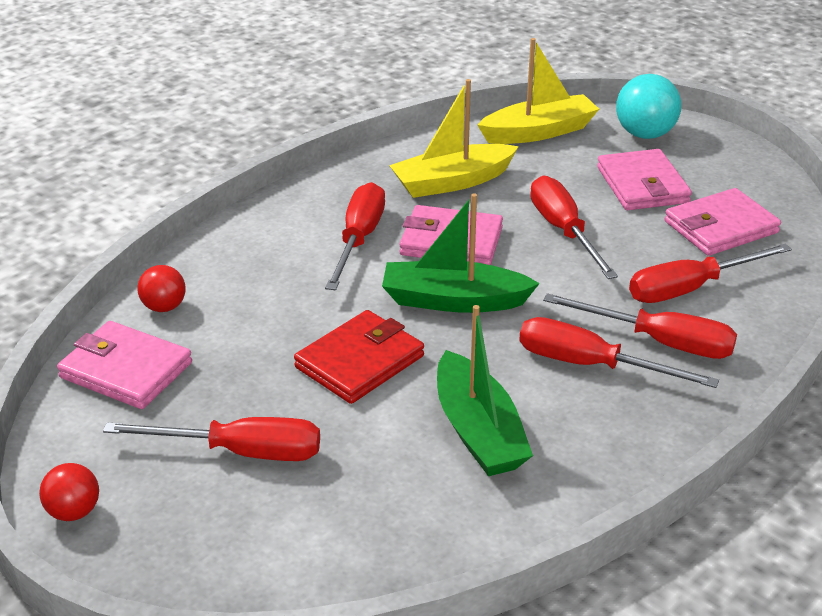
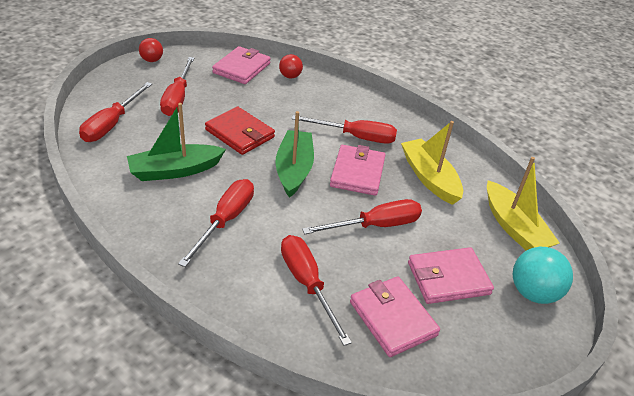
camera: 85 degrees right, 5 degrees up
red screwdriver [543,293,737,359] -> red screwdriver moved to [79,82,152,142]

